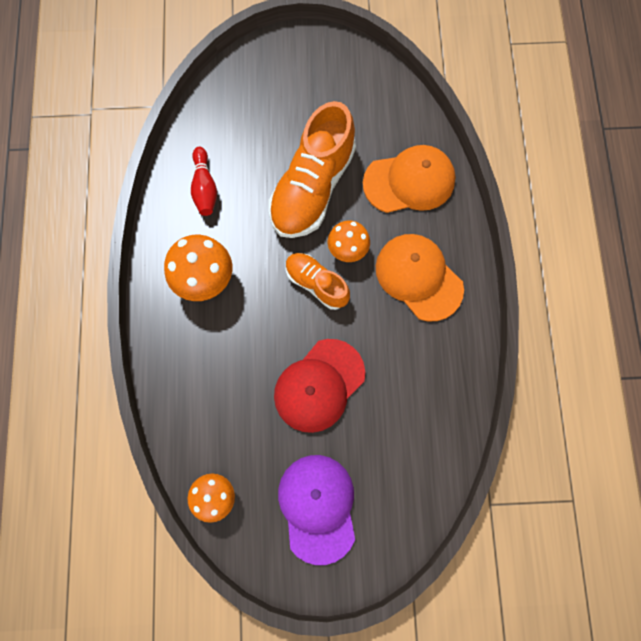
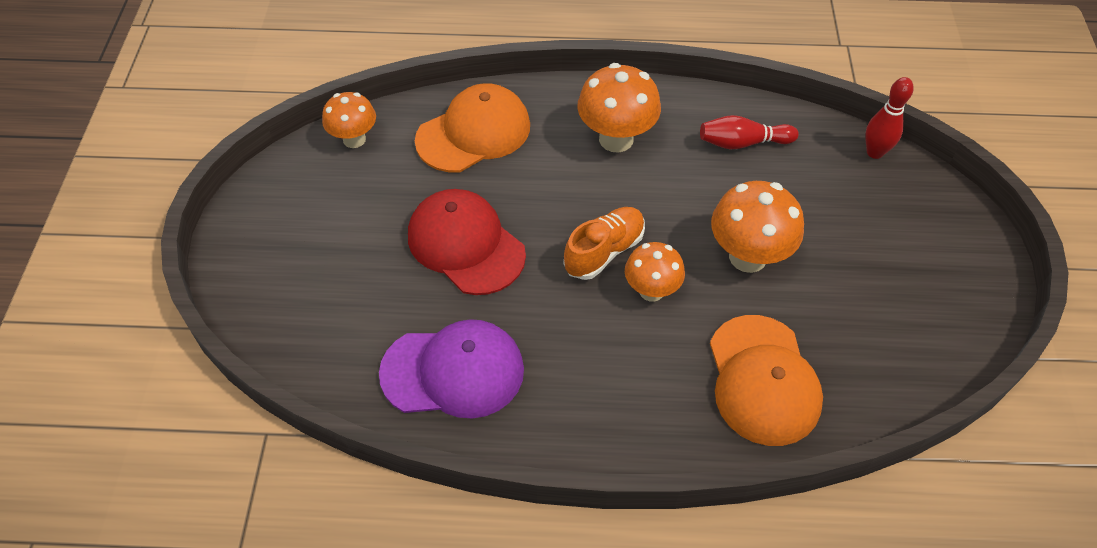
camera: 95 degrees right, 20 degrees down
orange shoe [268,101,356,238] -> orange mushroom [711,181,804,273]
purple cap [278,455,355,565] -> purple cap moved to [379,319,524,418]
orange cap [376,234,464,321] -> orange cap moved to [415,83,530,172]
none -> red bowling pin [865,77,914,159]

